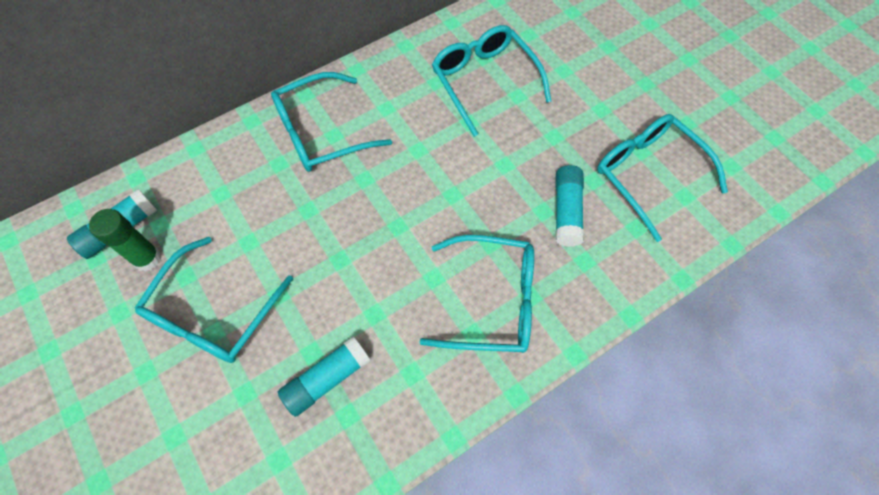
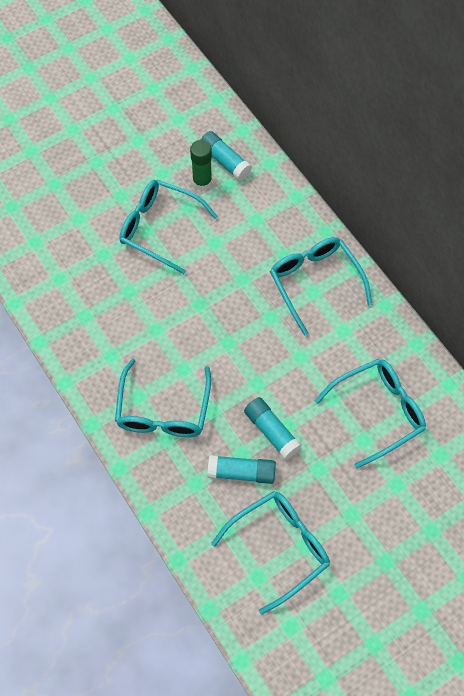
camera: 90 degrees right, 0 degrees up
turquoise glue stick [278,337,371,417] -> turquoise glue stick moved to [244,397,302,460]

